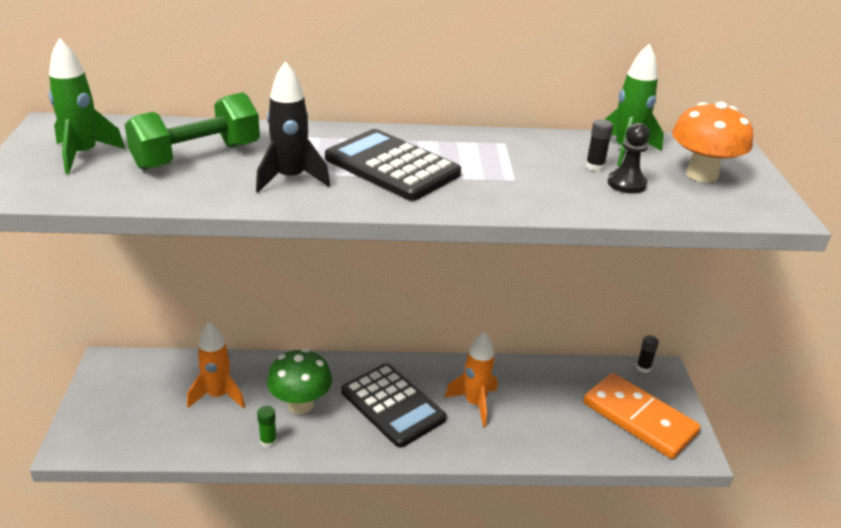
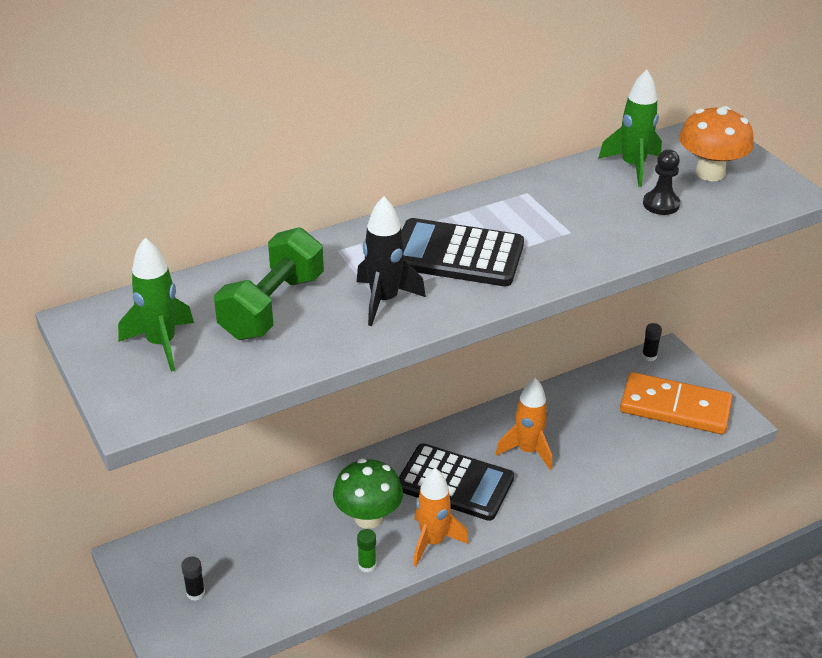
camera: 25 degrees left, 5 degrees up
orange rocket [187,322,245,408] -> orange rocket moved to [413,468,469,566]
black glue stick [586,119,613,171] -> black glue stick moved to [181,556,205,601]

